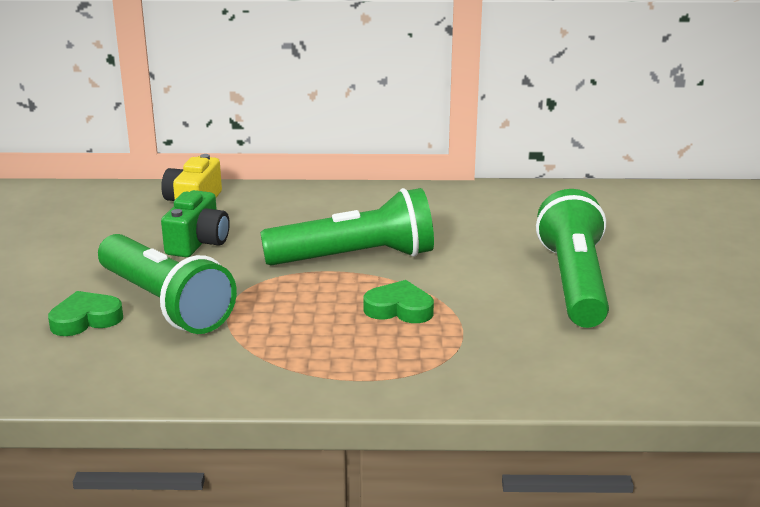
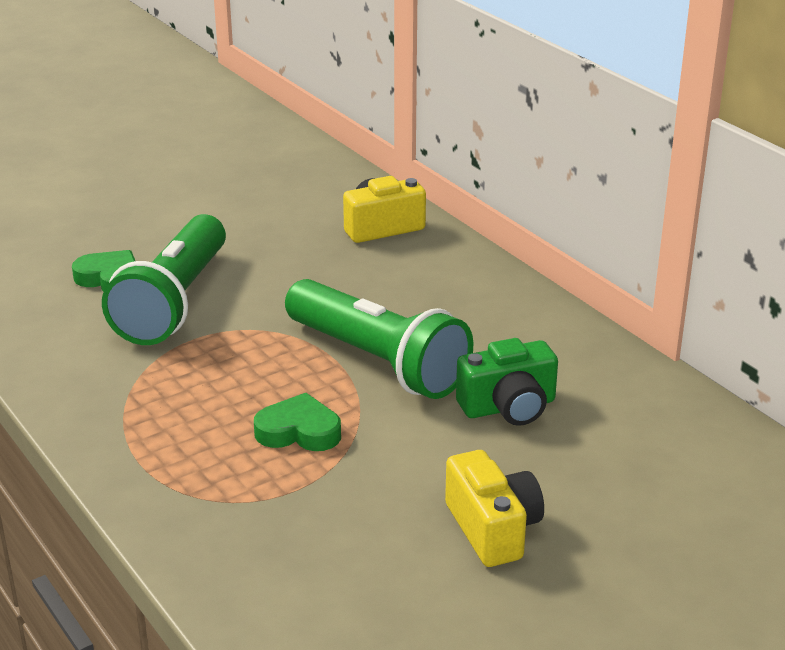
camera: 55 degrees right, 5 degrees up
green camera [161,190,230,257] -> green camera moved to [456,338,558,426]
green heart [363,280,434,323] -> green heart turned 60 degrees counterclockwise [254,393,341,451]
green flashlight [536,189,609,328] -> yellow camera [445,450,544,567]

